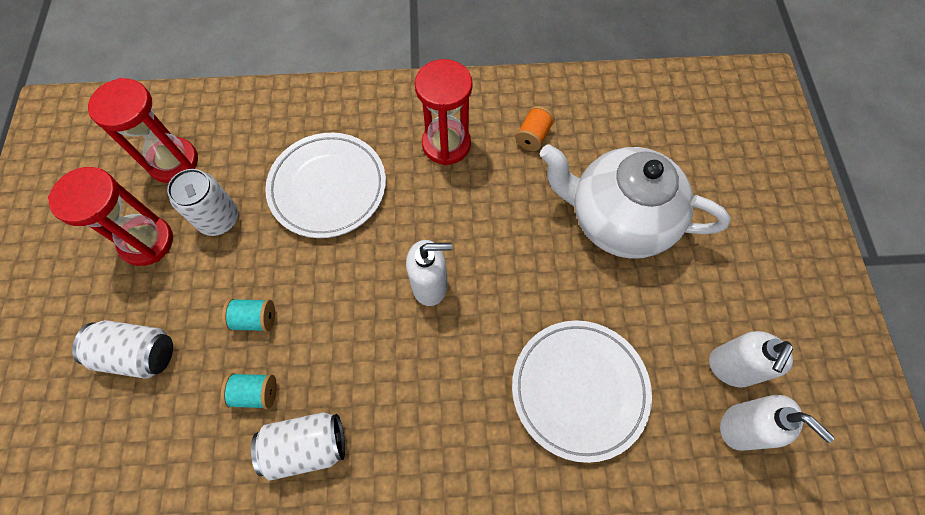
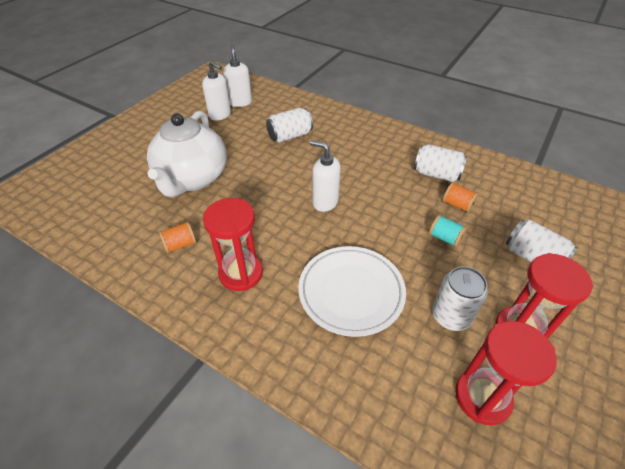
camera: 145 degrees left, 20 degrees down
turquoise spool [221,373,277,409] -> orange spool [443,182,478,213]
white plate [512,320,652,463] -> white can [266,108,313,143]
white teapot [540,144,731,259] -> white teapot turned 45 degrees clockwise [147,111,227,197]
white soap dispenser [709,331,793,388] -> white soap dispenser turned 60 degrees clockwise [202,61,231,120]

